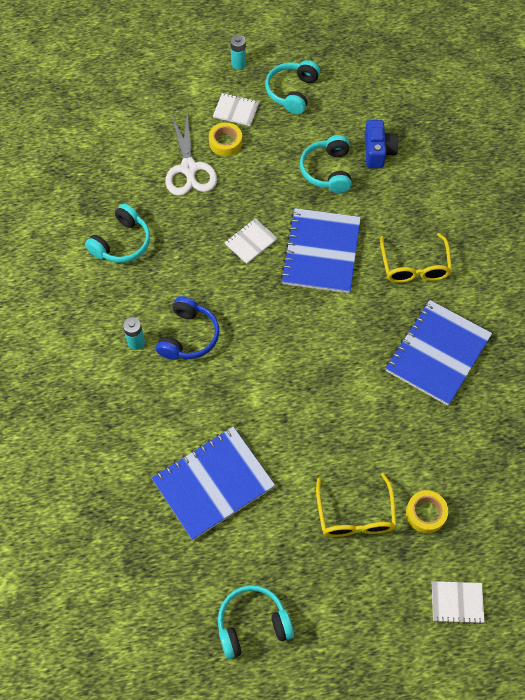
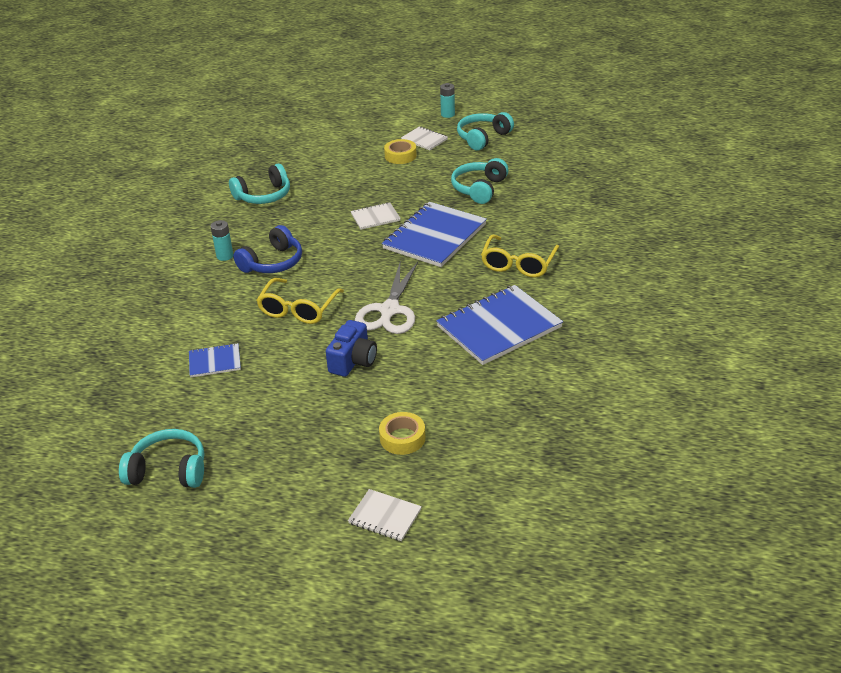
camera: 25 degrees right, 25 degrees down
blue notebook [152,427,275,540] -> blue notebook [189,343,241,377], size x0.49
white scissors [165,113,217,196] -> white scissors moved to [355,262,418,334]
yellow glasses [316,473,397,537] -> yellow glasses moved to [256,278,344,324]
blue camera [364,120,398,168] -> blue camera moved to [326,320,377,377]

